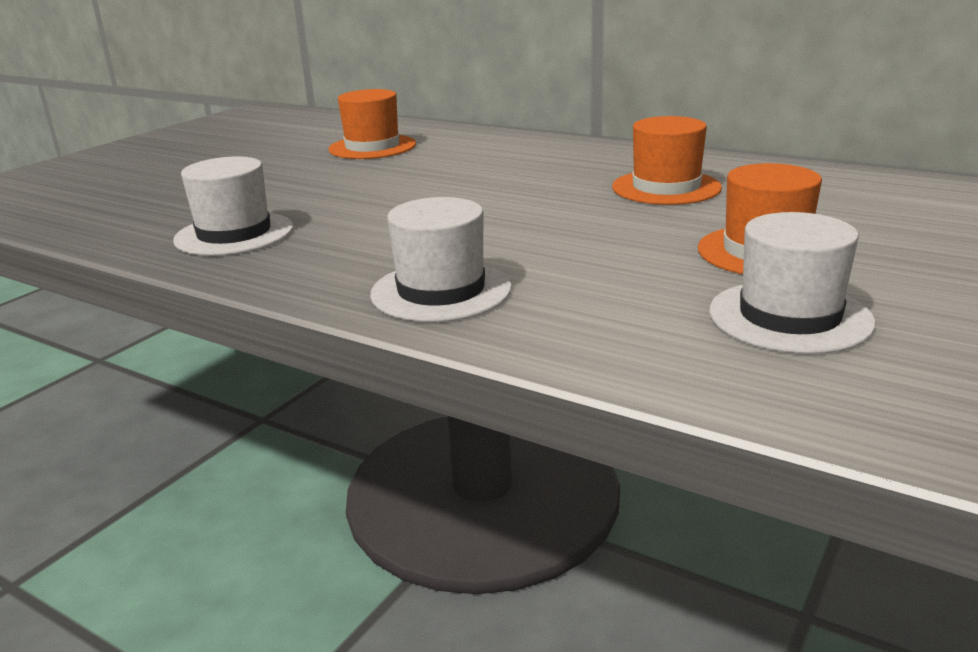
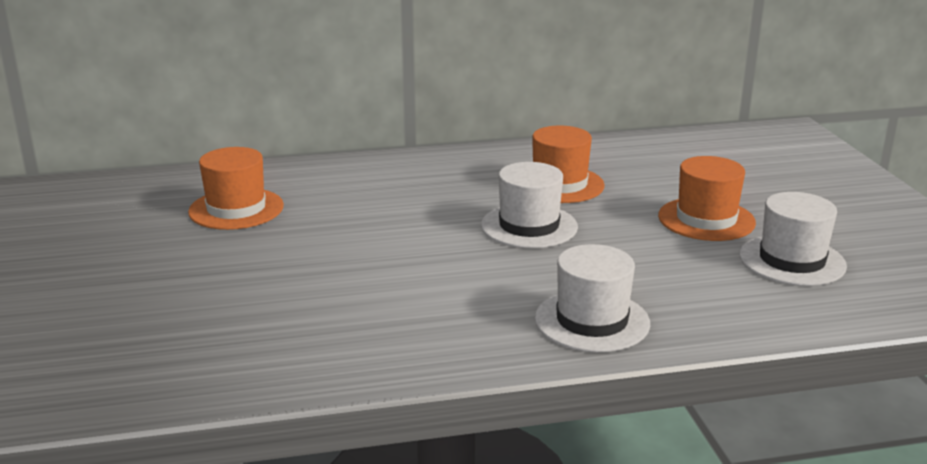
camera: 45 degrees left, 0 degrees up
white hat [173,156,293,256] -> white hat moved to [481,162,578,248]

